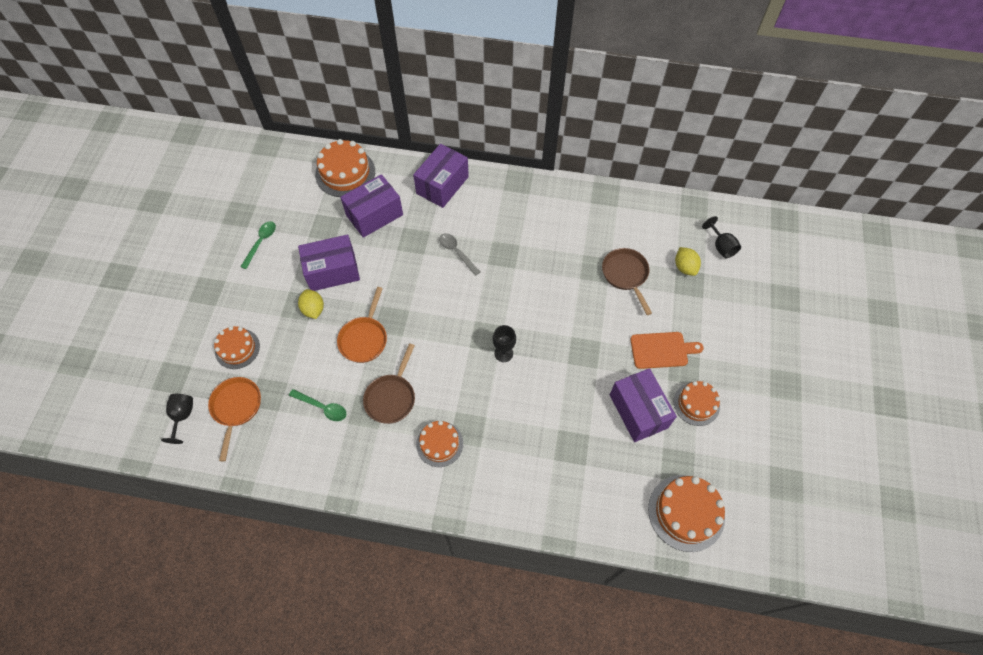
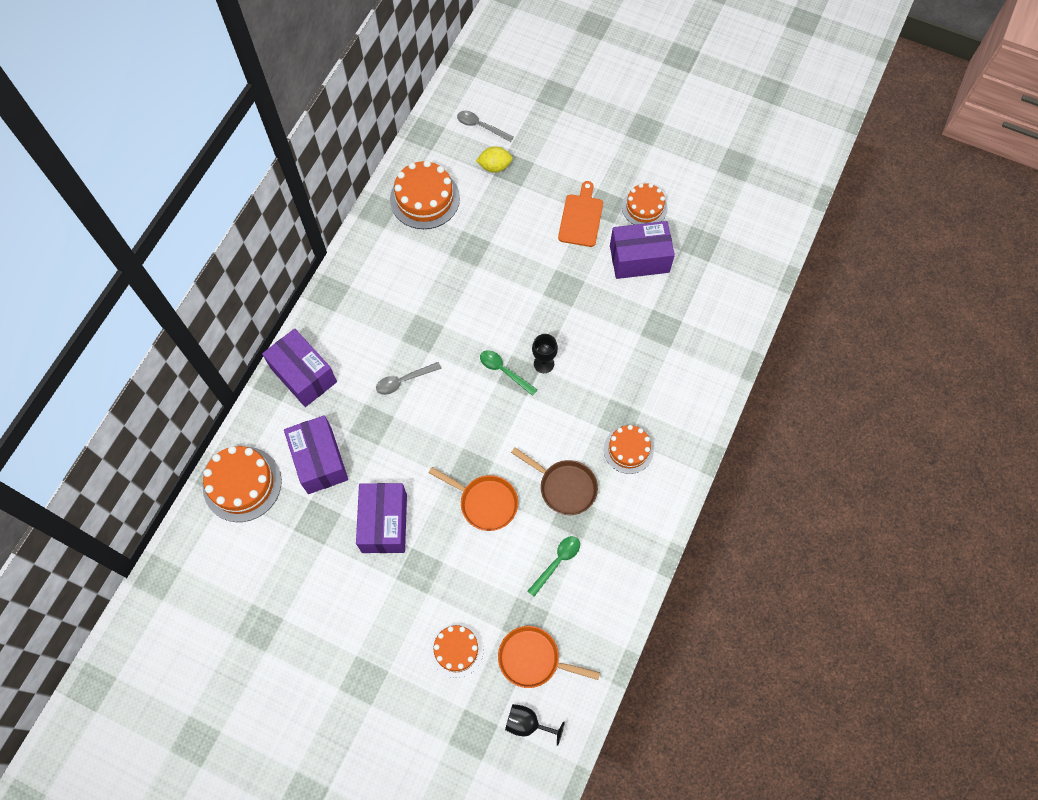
camera: 75 degrees left, 5 degrees up
green spoon [240,221,276,269] -> green spoon moved to [480,350,537,396]
yellow lemon [298,289,324,319] -> none
brown pan [602,248,652,315] -> none
orange cake [648,475,725,552] -> orange cake moved to [390,160,460,229]
black goblet [702,216,741,258] -> grey spoon [457,111,514,142]

